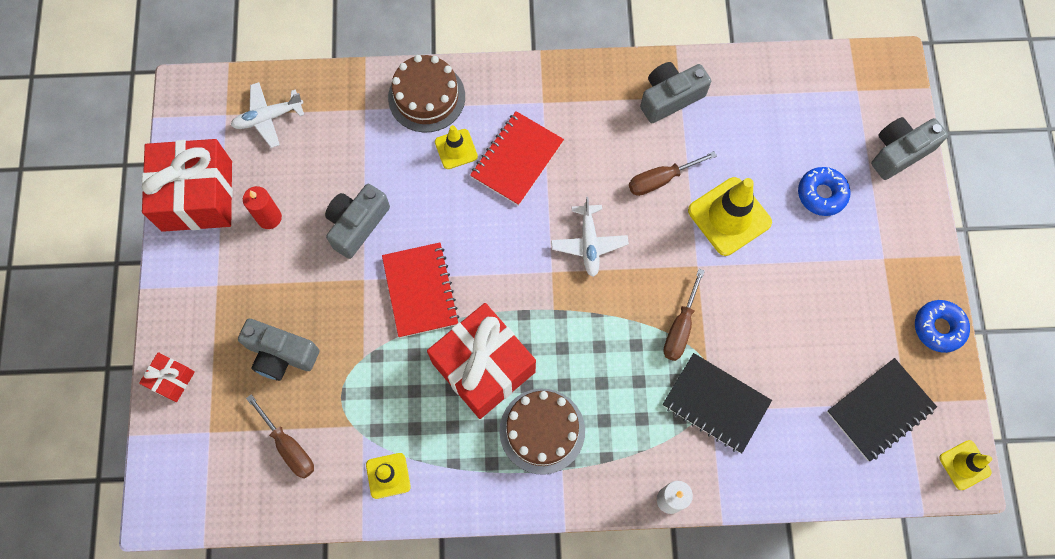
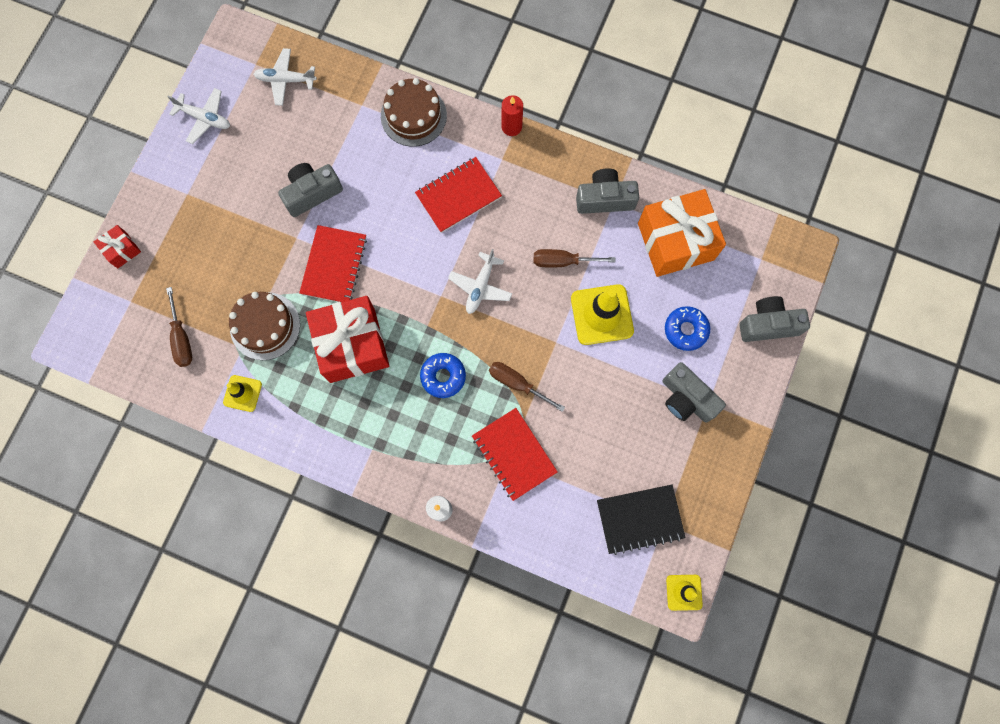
camera: 25 degrees right, 5 degrees up
red gift [142,139,233,232] -> white plane [167,88,230,144]
grey camera [238,319,319,381] -> grey camera moved to [662,362,726,423]
red candle [243,186,282,229] -> red candle moved to [502,95,523,136]
yellow traffic cone [435,125,478,169] -> none
brown cake [499,389,585,475] -> brown cake moved to [229,292,300,360]
brown screwdriver [663,269,705,361] -> brown screwdriver turned 75 degrees clockwise [489,362,565,412]
black notebook [663,353,772,453] -> red notebook [472,408,558,501]
blue donut [915,300,970,353] -> blue donut moved to [420,353,466,398]
none -> orange gift [638,189,726,277]

